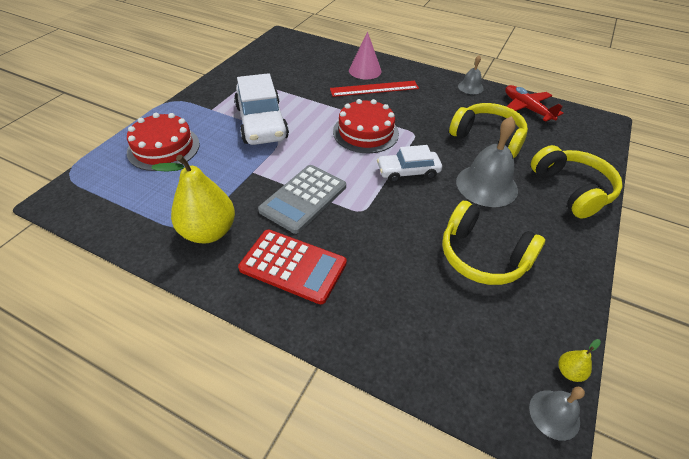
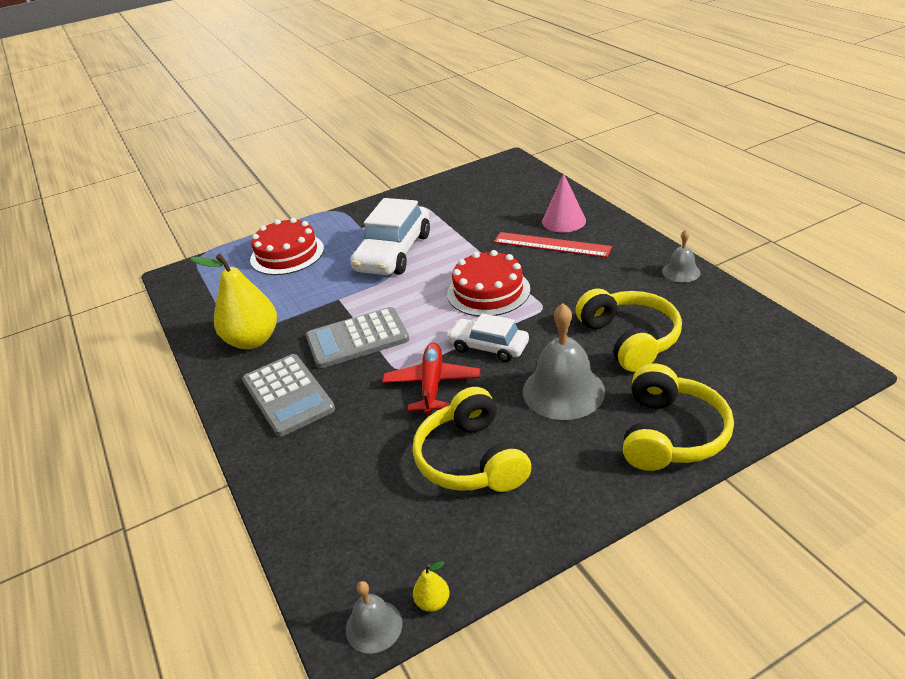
camera: 40 degrees right, 10 degrees down
red calculator [238,229,347,304] -> grey calculator [242,354,335,437]
red plane [505,85,563,122] -> red plane moved to [382,342,480,415]

